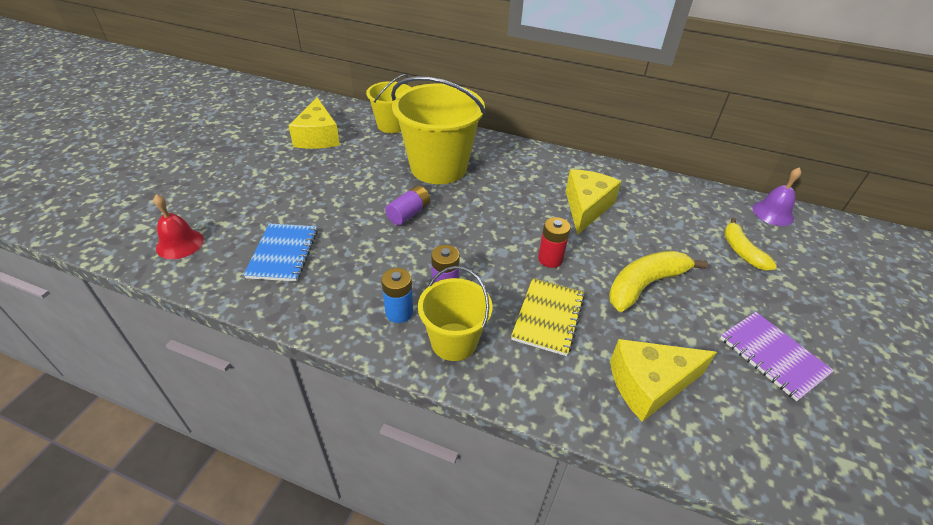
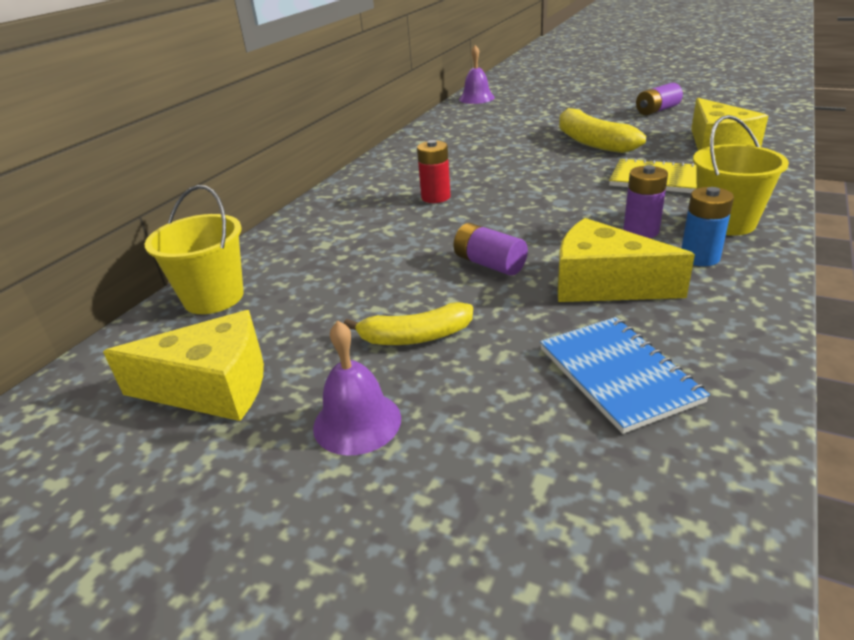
camera: 80 degrees left, 10 degrees down
red bell [153,194,204,259] -> none
blue notebook [244,223,318,282] -> blue notebook turned 60 degrees clockwise [540,317,710,434]
yellow bucket [391,76,486,184] -> none
red battery [538,217,570,268] -> red battery moved to [417,140,451,203]
yellow cheese [566,169,621,235] -> yellow cheese moved to [558,218,695,302]
purple notebook [720,312,834,401] -> purple battery [636,83,683,115]
yellow banana [724,218,777,270] -> yellow banana moved to [344,302,473,345]
none -> purple bell [313,321,401,456]

